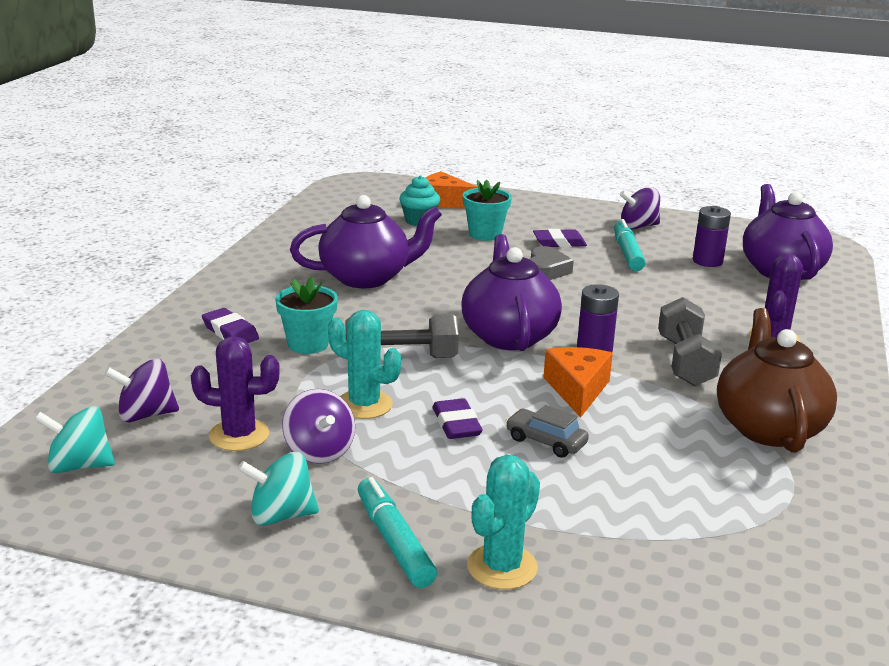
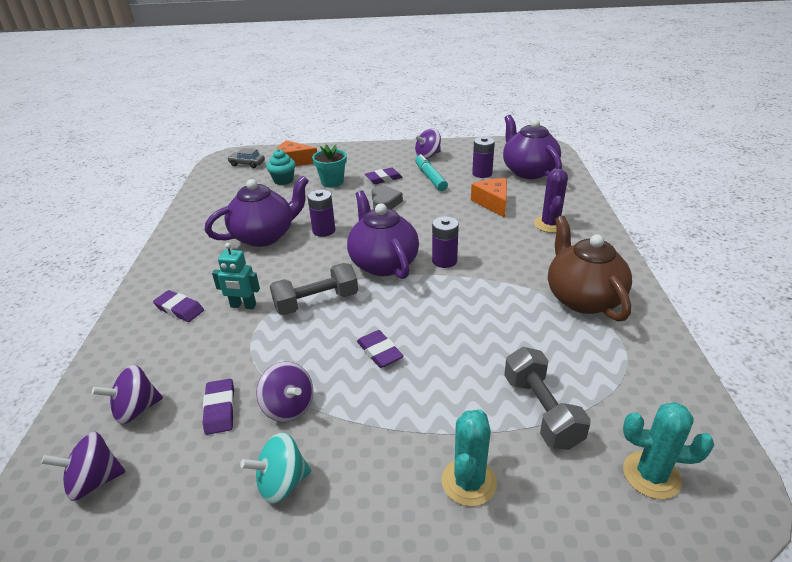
camera: 15 degrees left, 10 degrees up
turquoise spinning top [35,406,115,473] -> purple spinning top [41,432,125,501]
purple cactus [191,336,280,451] -> purple eraser [203,379,235,435]
turquoise flower pot [275,276,338,354] -> turquoise robot [212,243,260,309]
turquoise cactus [328,310,401,419] -> turquoise cactus moved to [623,402,714,499]
turquoise marker [358,477,437,588] -> none
grey car [506,405,589,458] -> grey car moved to [227,148,265,168]
orange cheese [543,347,613,418] -> orange cheese moved to [471,178,507,218]
grey dumbbell [658,297,722,386] -> grey dumbbell moved to [504,347,591,450]
none -> purple battery [308,190,335,237]

